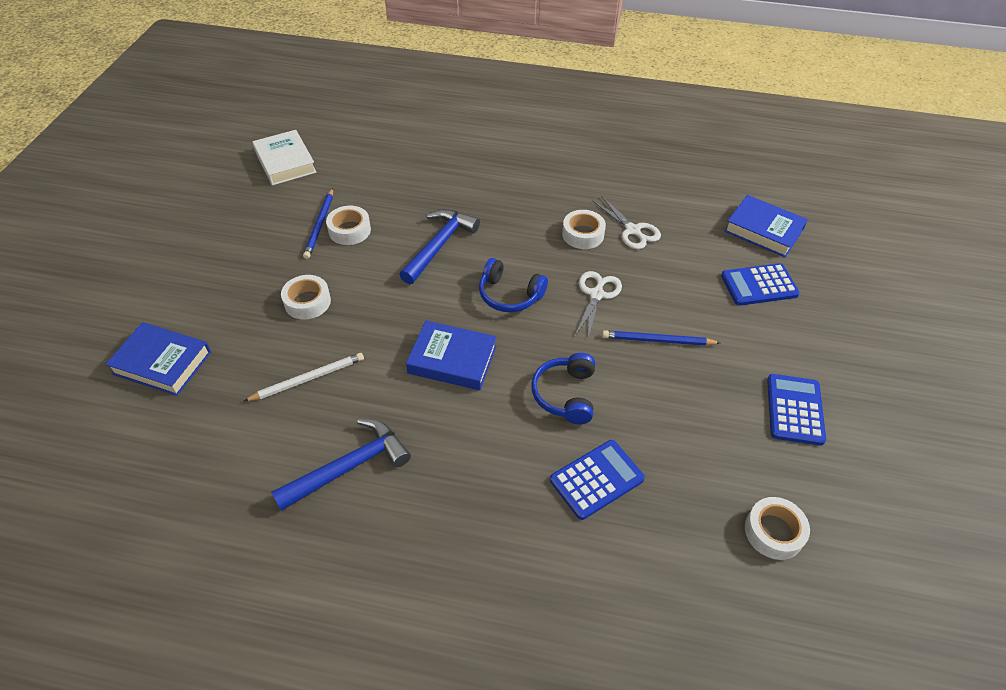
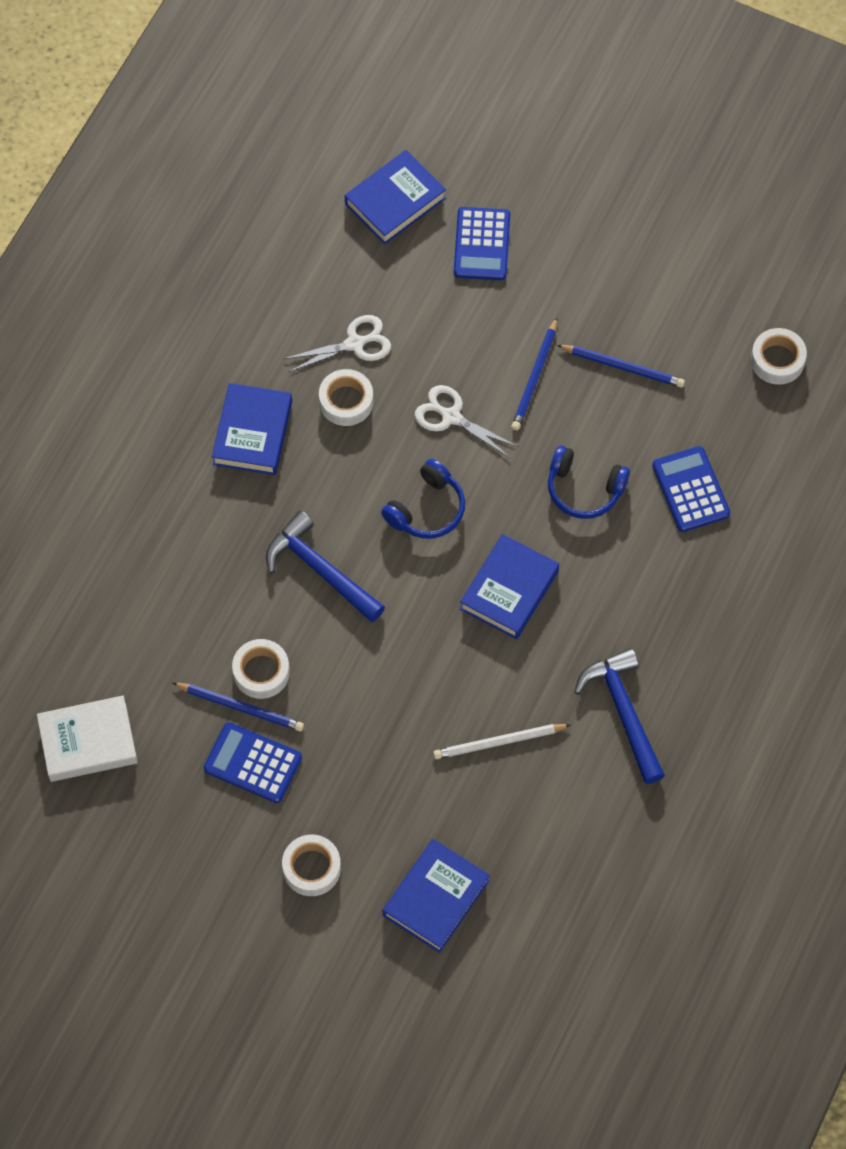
camera: 75 degrees left, 15 degrees up
white pencil [244,353,364,401] -> white pencil turned 90 degrees counterclockwise [433,724,570,759]
white tape [281,275,331,320] -> white tape moved to [282,834,341,896]
blue calculator [767,374,826,446] -> blue calculator moved to [204,722,302,803]
none -> blue book [212,383,292,475]
none -> blue pencil [557,345,685,388]

